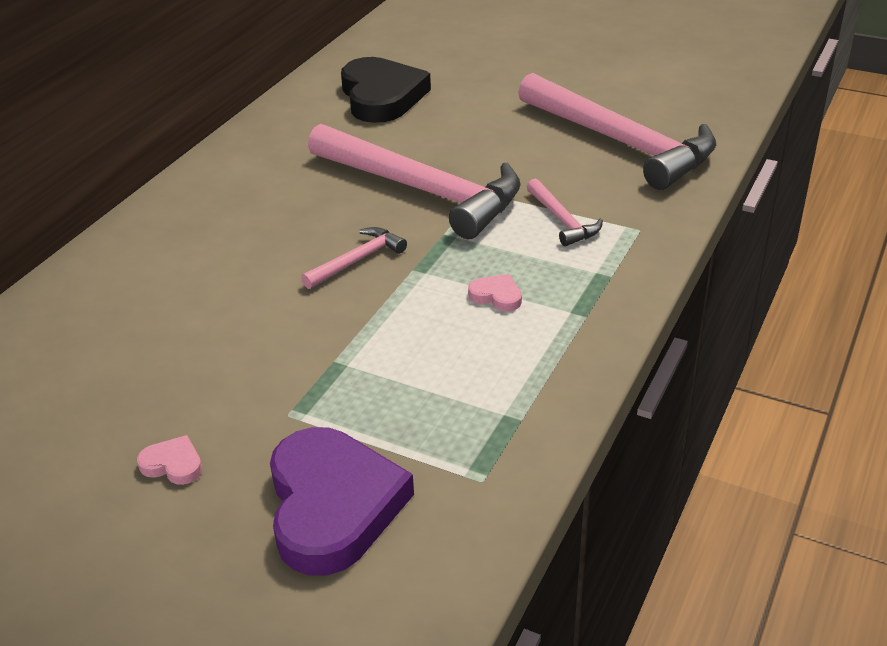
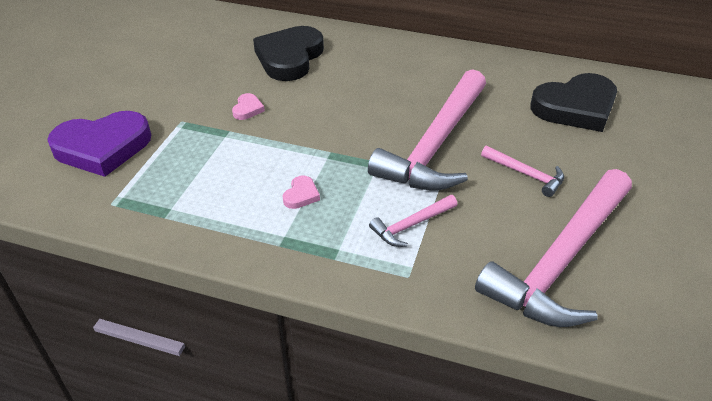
camera: 80 degrees right, 5 degrees up
pink heart [137,435,202,485] -> pink heart moved to [232,93,265,120]
pink hammer [301,227,407,289] -> pink hammer moved to [481,146,564,197]
none -> black heart [253,26,324,81]

